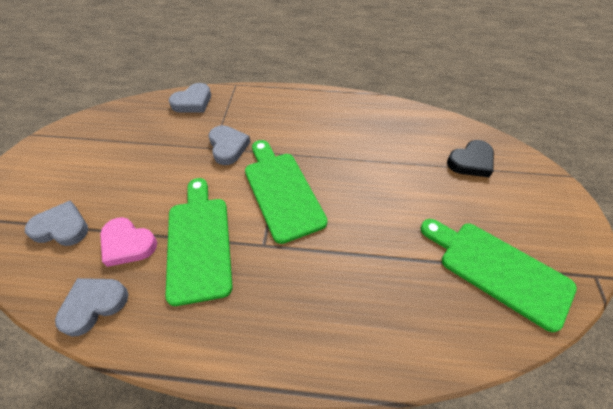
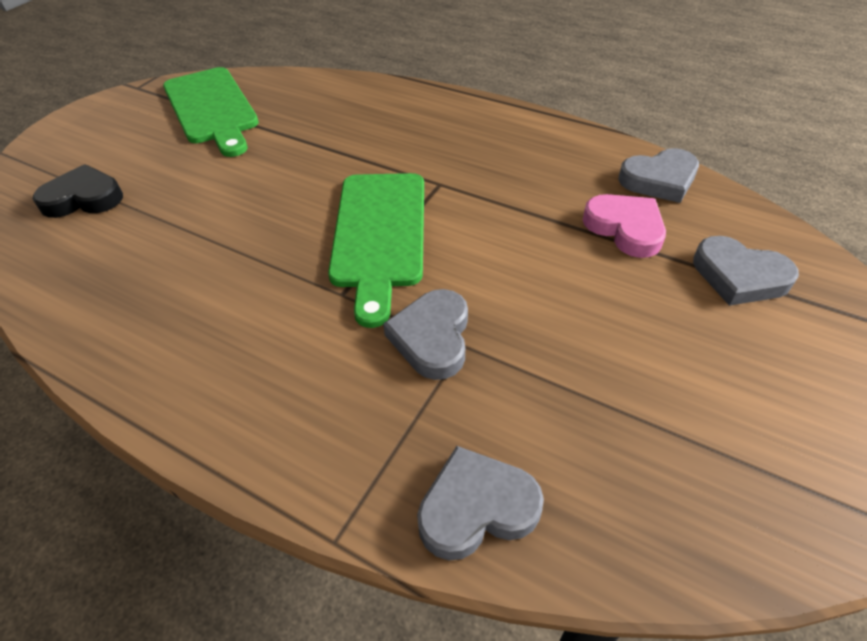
camera: 155 degrees left, 5 degrees down
green cutting board [165,178,233,306] -> none

